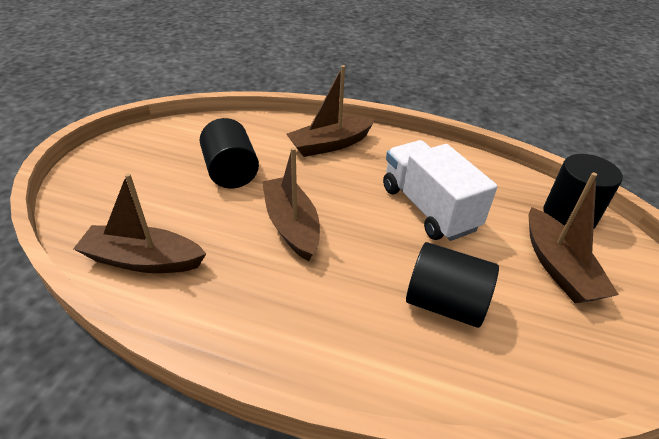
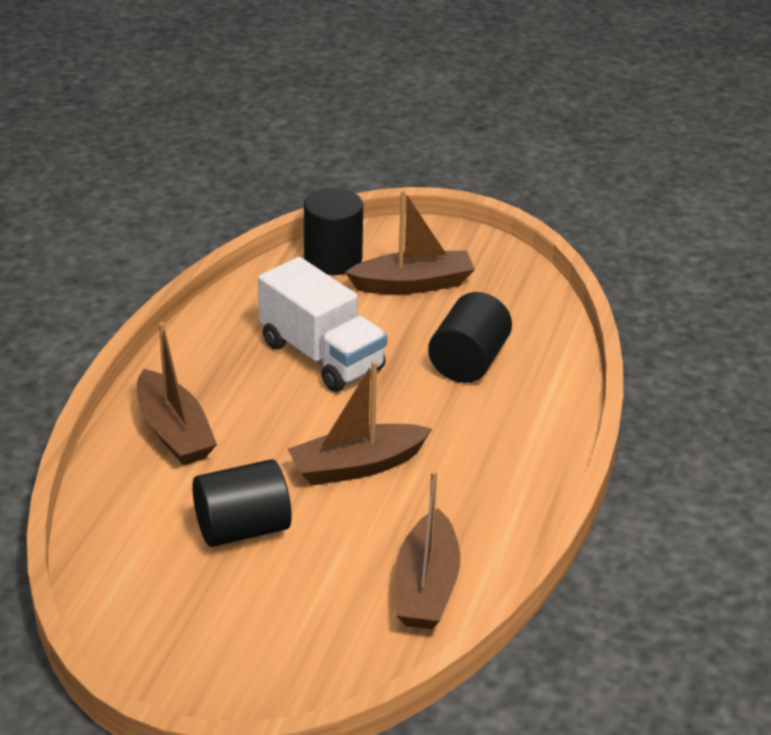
camera: 90 degrees left, 5 degrees down
white truck [383,140,498,241] -> white truck turned 105 degrees counterclockwise [258,257,387,392]

